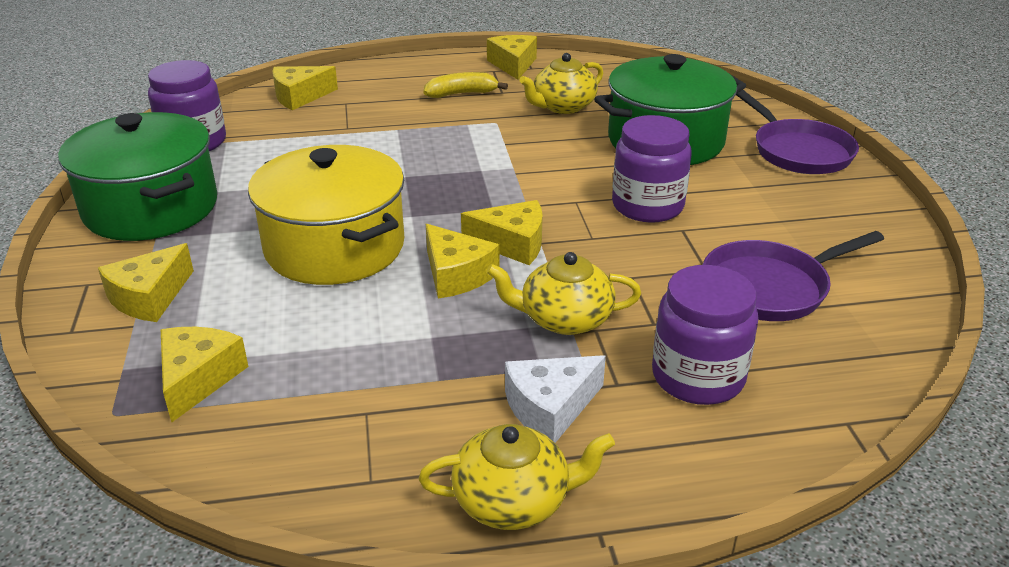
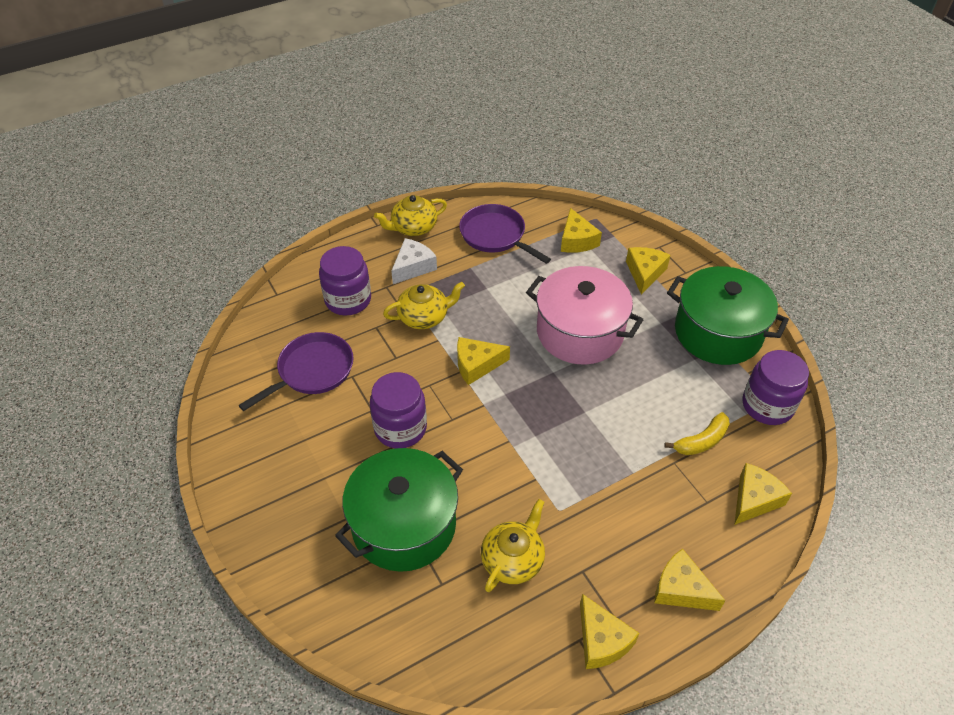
camera: 160 degrees right, 15 degrees up
yellow pot [248,145,404,285] -> pink pot [526,266,643,365]
yellow banana [424,72,508,98] -> yellow banana moved to [664,412,730,455]
yellow cheese [426,224,499,299] -> yellow cheese moved to [654,548,726,611]
purple pan [736,90,859,174] -> purple pan moved to [459,204,551,264]

